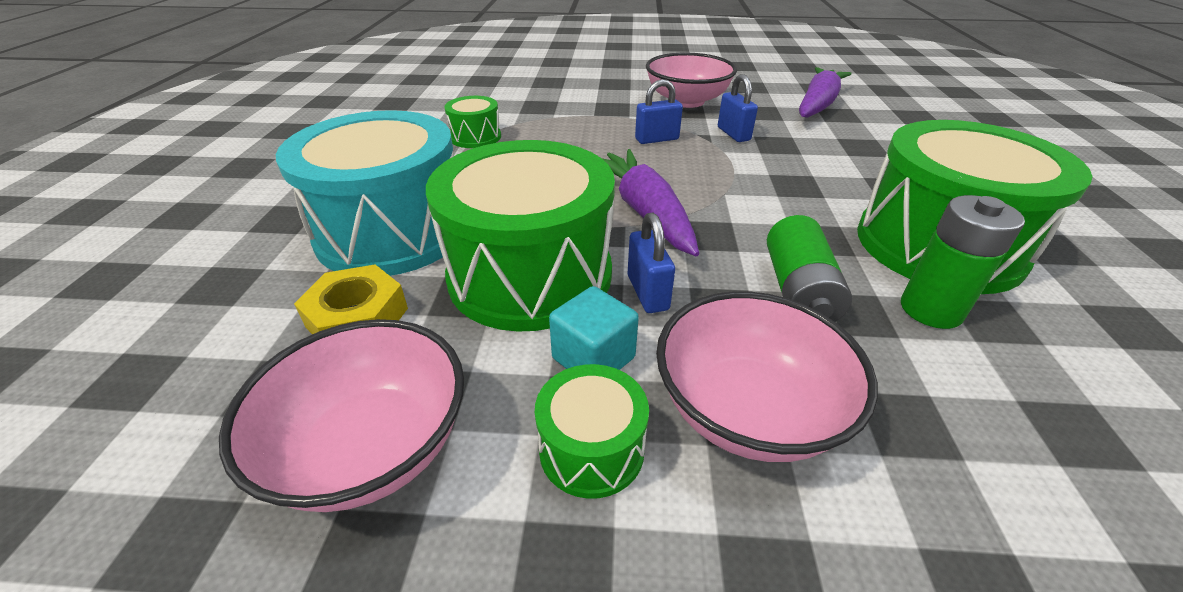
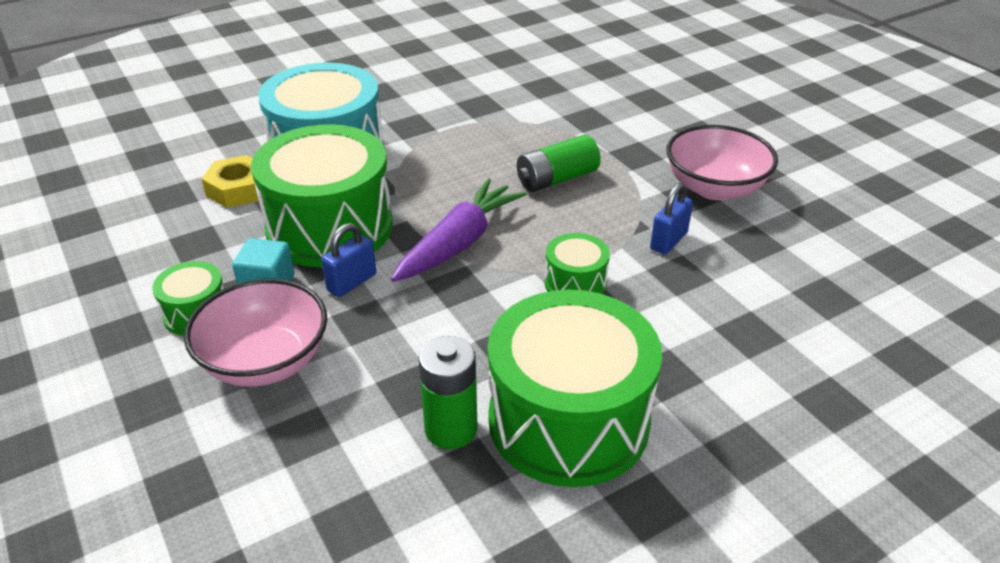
camera: 55 degrees right, 0 degrees up
pink bowl [219,319,464,512] -> none
green drum [444,96,501,148] -> green drum moved to [545,233,610,294]
blue padlock [635,79,683,144] -> none
green battery [767,215,852,322] -> green battery moved to [517,135,601,192]
purple carrot [799,67,852,118] -> none

